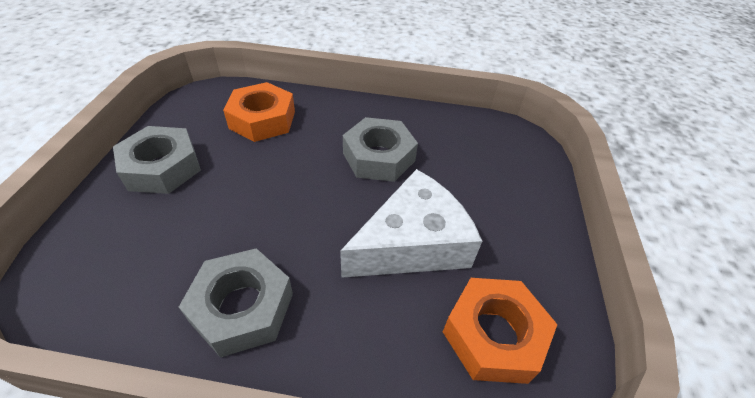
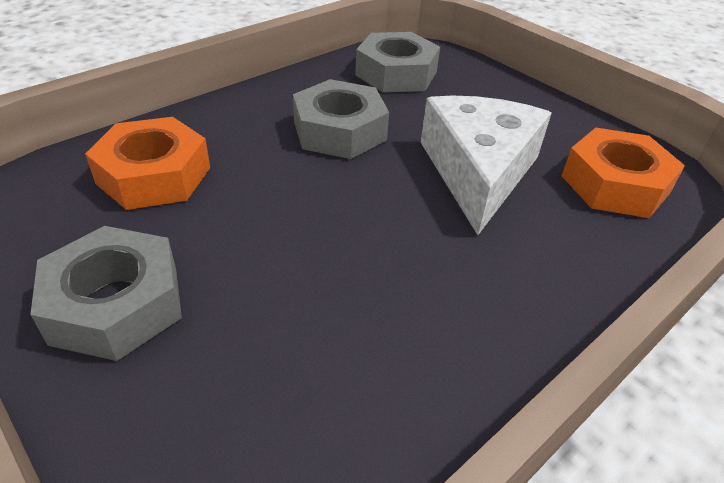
camera: 50 degrees left, 5 degrees down
grey nut [179,248,293,358] -> grey nut moved to [355,32,440,93]

